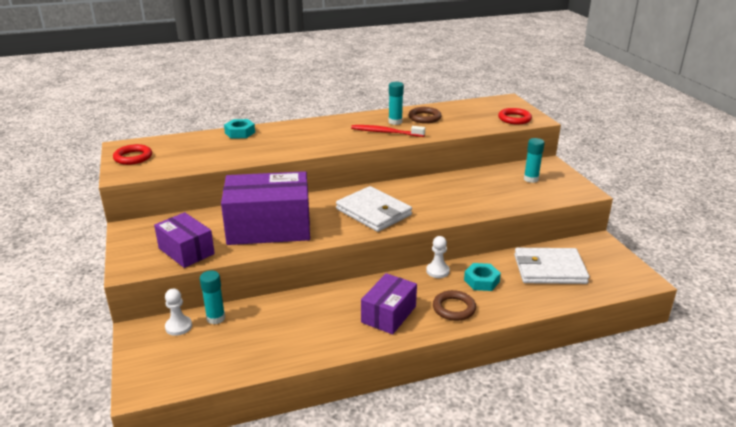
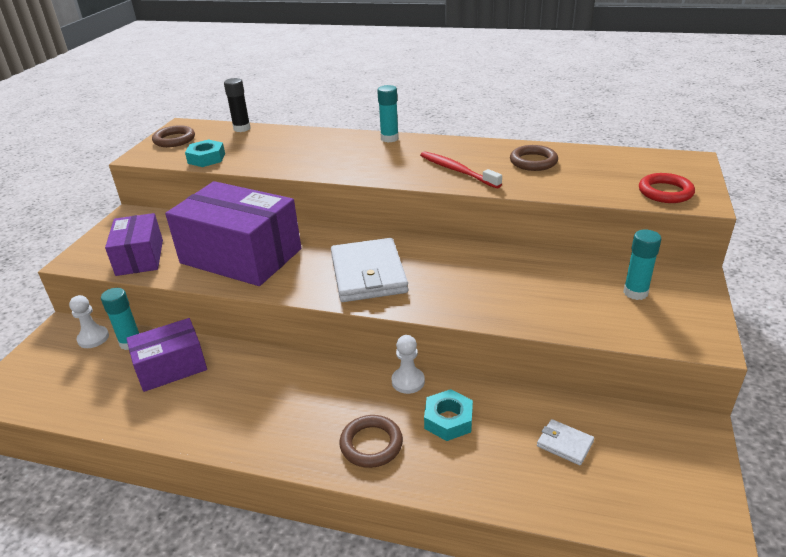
camera: 35 degrees right, 5 degrees up
red ring [113,144,152,165] -> brown ring [152,125,195,147]
turquoise nut [224,119,255,139] -> turquoise nut moved to [185,139,225,167]
purple box [361,273,417,335] -> purple box moved to [126,318,207,392]
turquoise glue stick [388,82,404,125] -> turquoise glue stick moved to [377,85,399,142]
white wallet [514,248,589,284] -> white wallet [537,419,594,466], size x0.45
none -> black glue stick [224,78,250,132]

